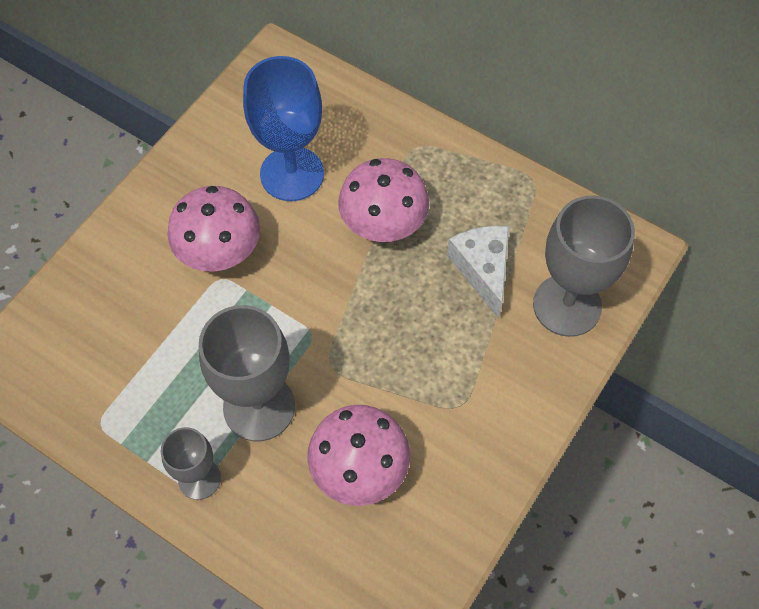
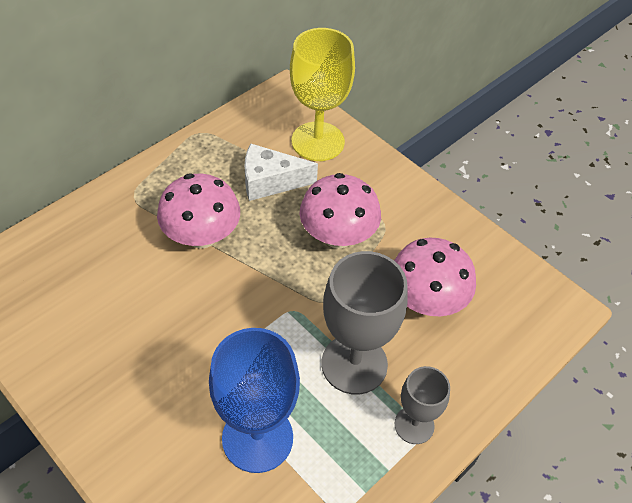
camera: 80 degrees left, 10 degrees down
pink mushroom [167,186,260,272] -> pink mushroom moved to [299,173,381,249]
blue goblet [243,56,324,201] -> blue goblet moved to [209,328,300,473]
grey goblet [533,195,635,337] -> yellow goblet [290,28,355,161]

